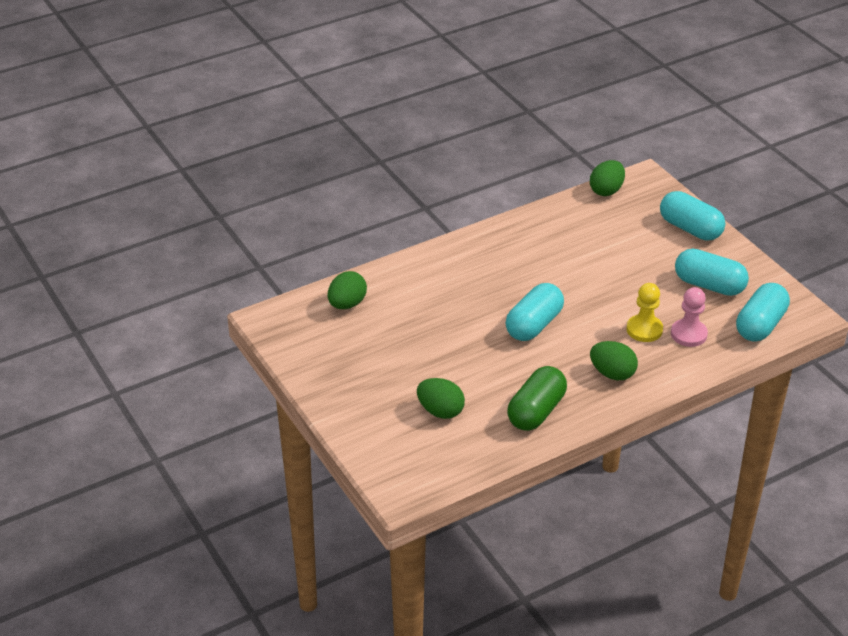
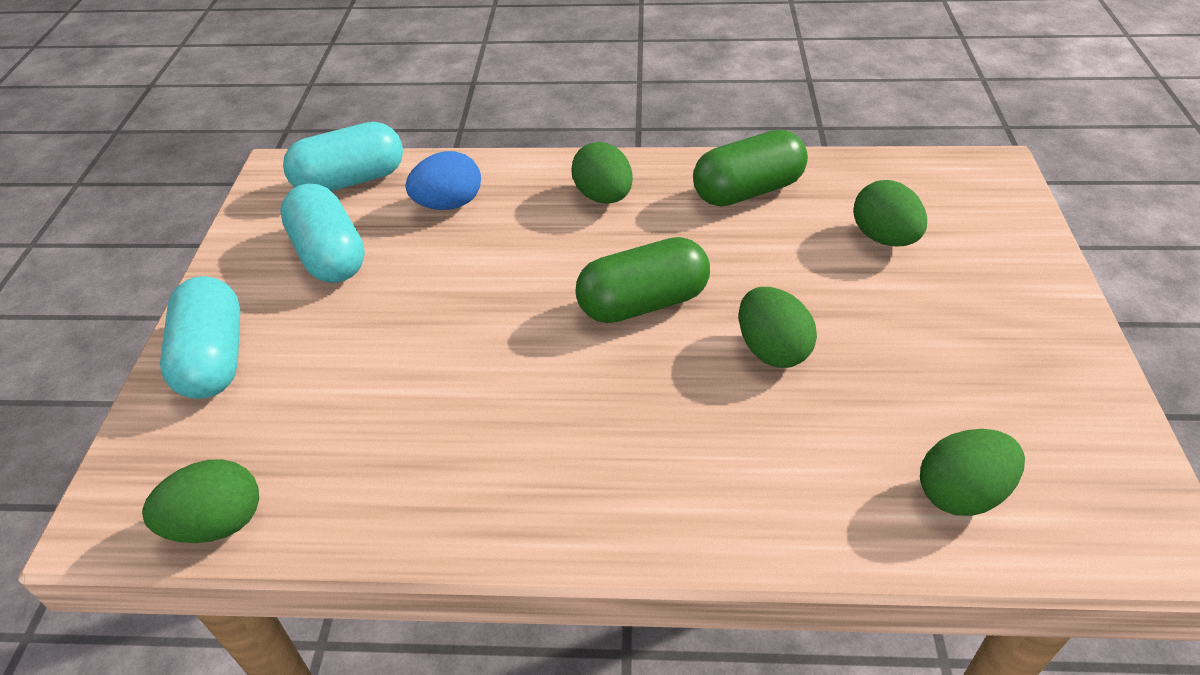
camera: 145 degrees left, 5 degrees up
turquoise capsule [506,283,564,341] -> green capsule [575,237,710,323]
yellow pawn [626,283,663,342] -> none
pink pawn [671,287,708,347] -> blue egg [405,151,481,210]
none -> green egg [739,287,817,368]

